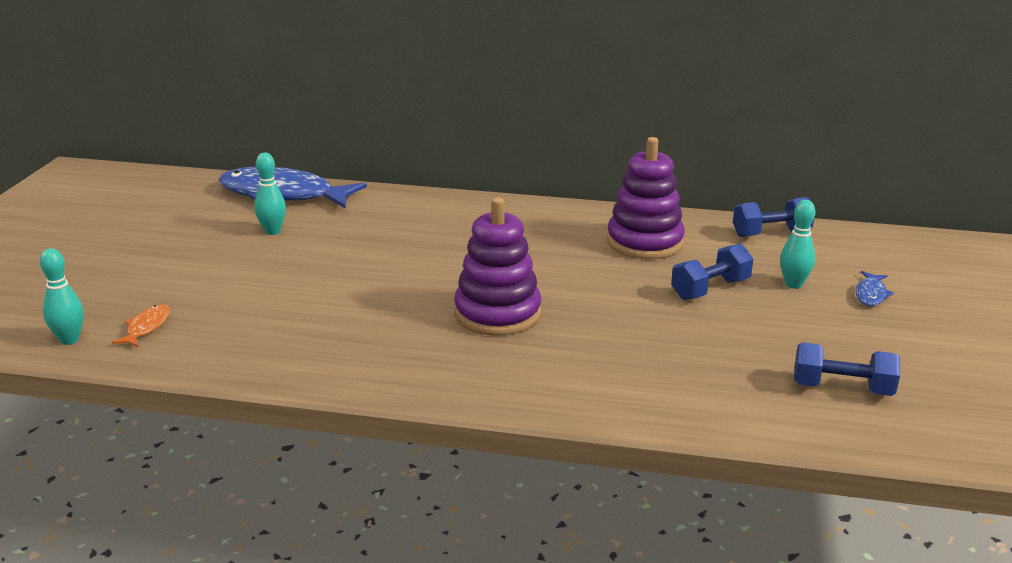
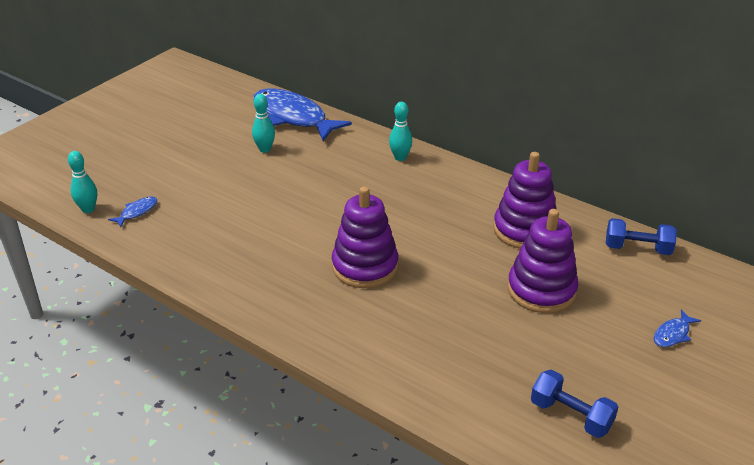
camera: 25 degrees right, 10 degrees up
orange fish [112,304,170,347] -> blue fish [108,196,157,227]
blue dumbbell [671,244,753,300] -> purple stacking toy [508,209,578,313]
turquoise bowling pin [780,200,815,289] -> turquoise bowling pin moved to [389,102,412,161]

